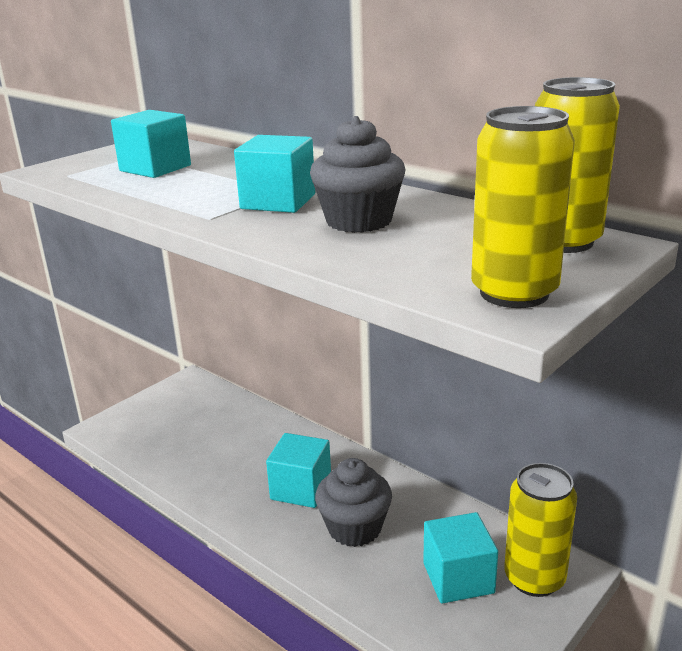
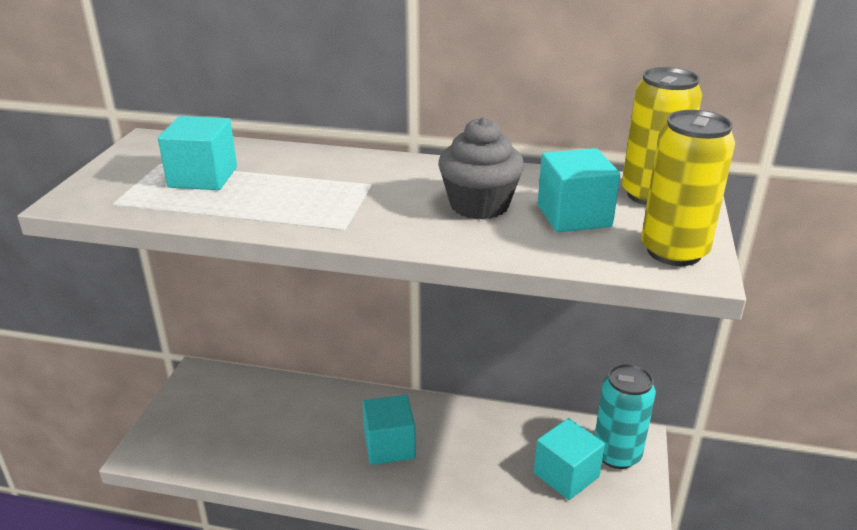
camera: 30 degrees left, 5 degrees up
turquoise cube [234,135,315,213] -> turquoise cube moved to [538,148,620,232]
grey cupcake [315,458,392,547] -> none
yellow can [504,463,577,597] -> turquoise can [595,364,656,469]

